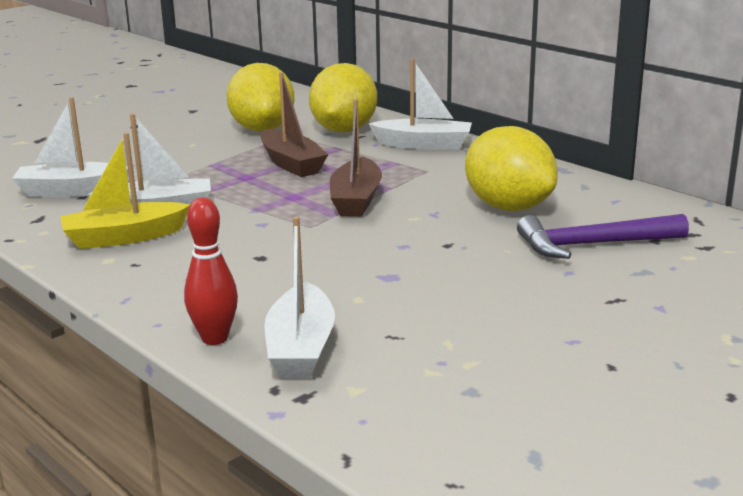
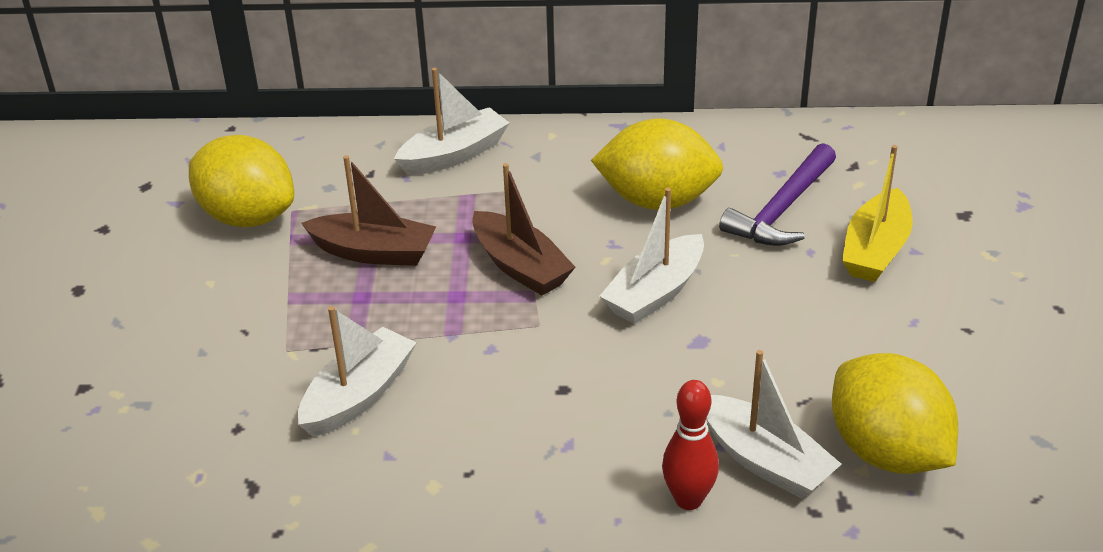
camera: 45 degrees left, 15 degrees up
white boat [12,97,129,197] -> white boat moved to [600,188,704,324]
yellow boat [60,133,190,249] -> yellow boat moved to [842,145,913,282]
yellow lemon [309,63,377,133] -> yellow lemon moved to [832,353,958,474]

